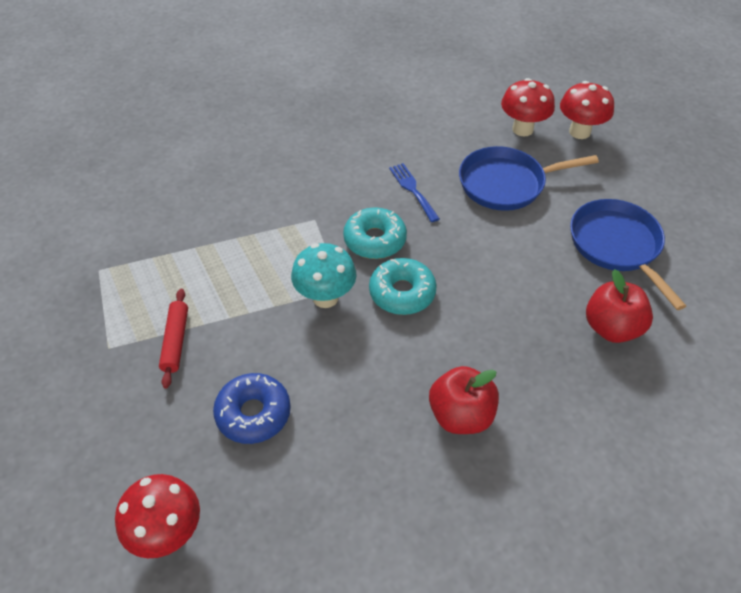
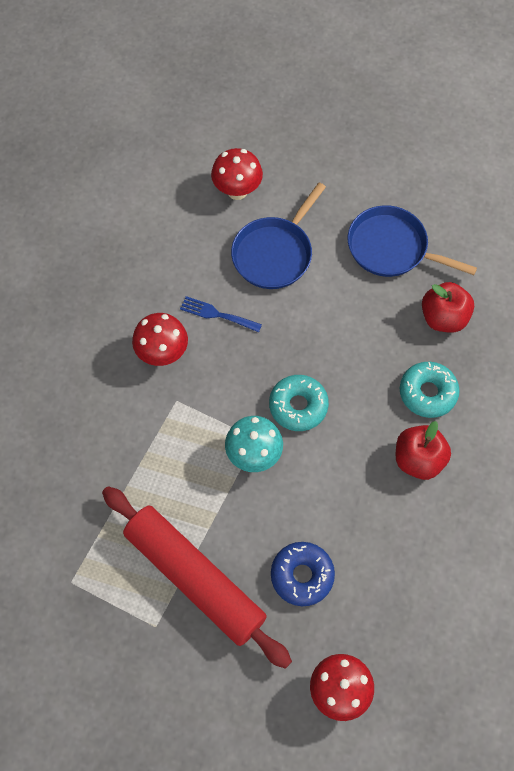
camera: 45 degrees left, 15 degrees up
red rolling pin [159,289,188,388] -> red rolling pin [102,486,292,669], size x2.37
turquoise donut [343,207,407,259] -> turquoise donut moved to [400,362,460,418]
red mushroom [560,81,614,139] -> red mushroom moved to [132,313,188,366]

